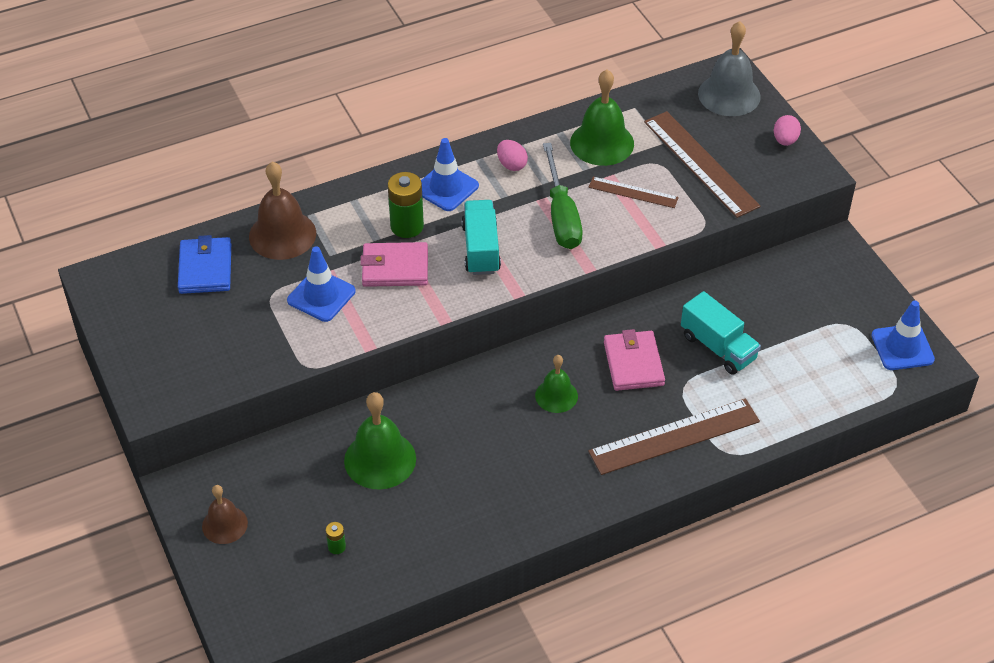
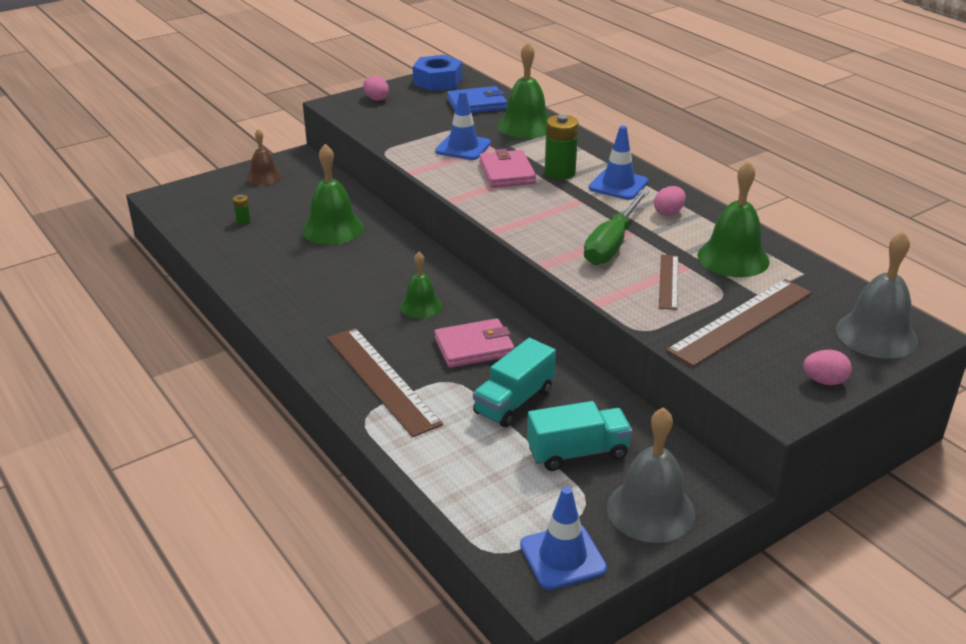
camera: 80 degrees right, 15 degrees down
brown bell [249,162,316,260] -> green bell [497,43,549,138]
turquoise truck [461,200,501,275] -> turquoise truck moved to [527,401,633,471]
green screwdriver [543,143,583,249] -> green screwdriver turned 45 degrees counterclockwise [584,189,649,265]
none -> pink egg [363,76,389,101]
none -> blue nut [413,55,462,91]
none -> grey bell [607,407,695,543]

